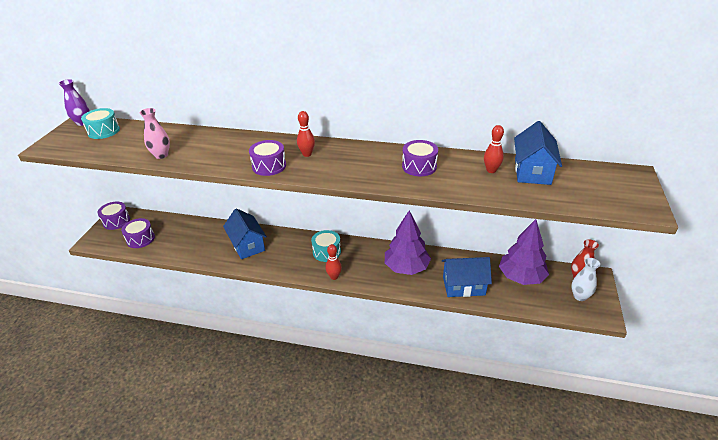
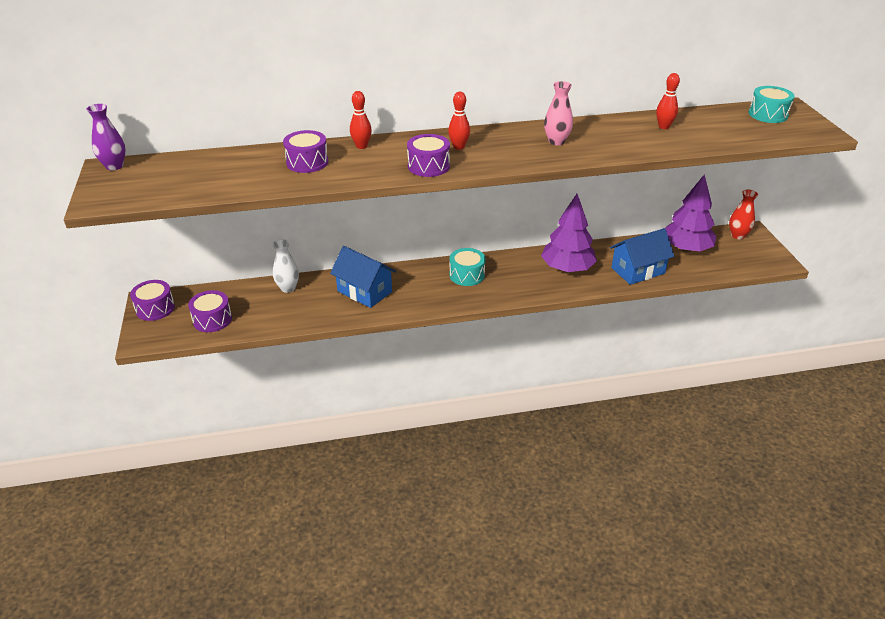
camera: 25 degrees left, 0 degrees up
turquoise drum [81,108,120,139] -> turquoise drum moved to [748,86,794,123]
pink vase [140,108,170,159] -> pink vase moved to [544,81,573,145]
red bowling pin [325,244,342,280] -> red bowling pin moved to [350,91,372,149]
purple drum [402,140,438,176] -> purple drum moved to [283,130,328,173]
blue house [514,121,562,185] -> none
white vase [571,258,600,301] -> white vase moved to [273,239,299,293]

